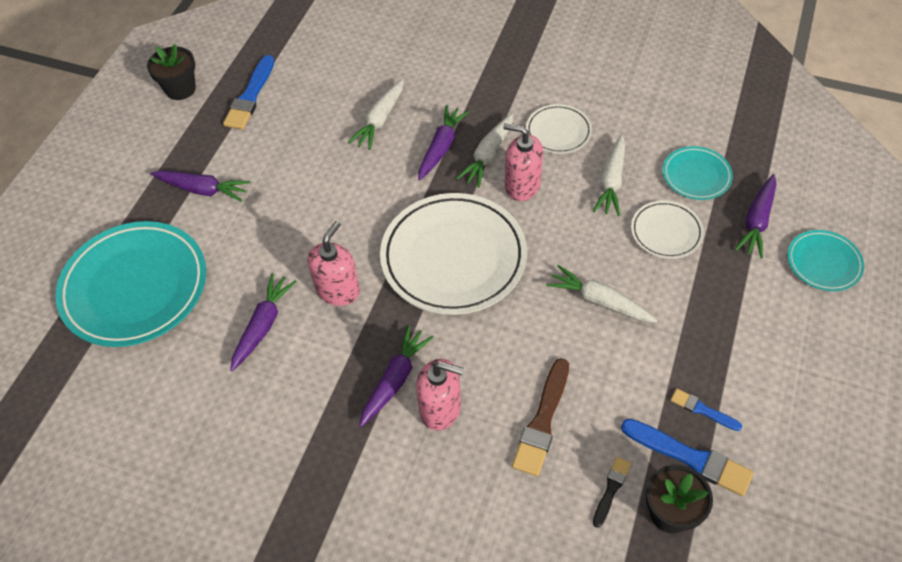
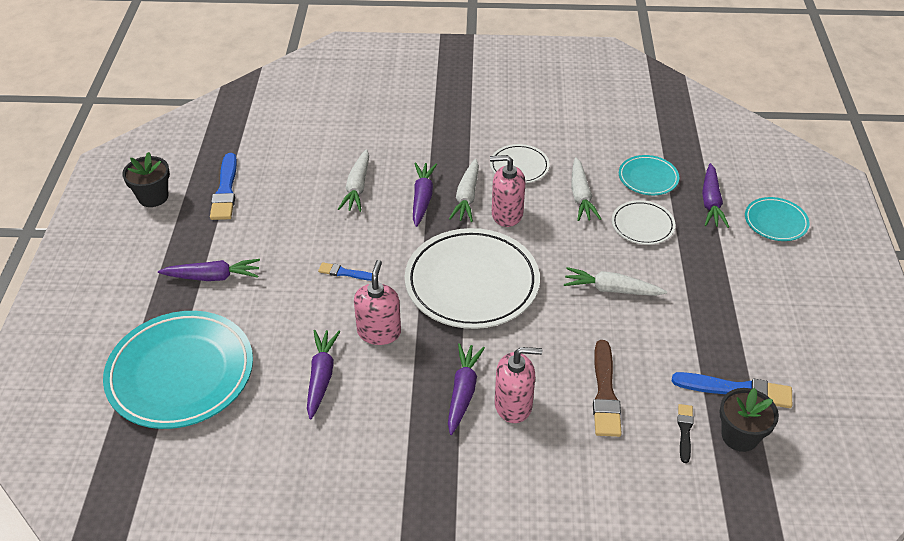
camera: 20 degrees left, 10 degrees down
blue brush [670,389,742,431] -> blue brush moved to [318,262,372,281]

